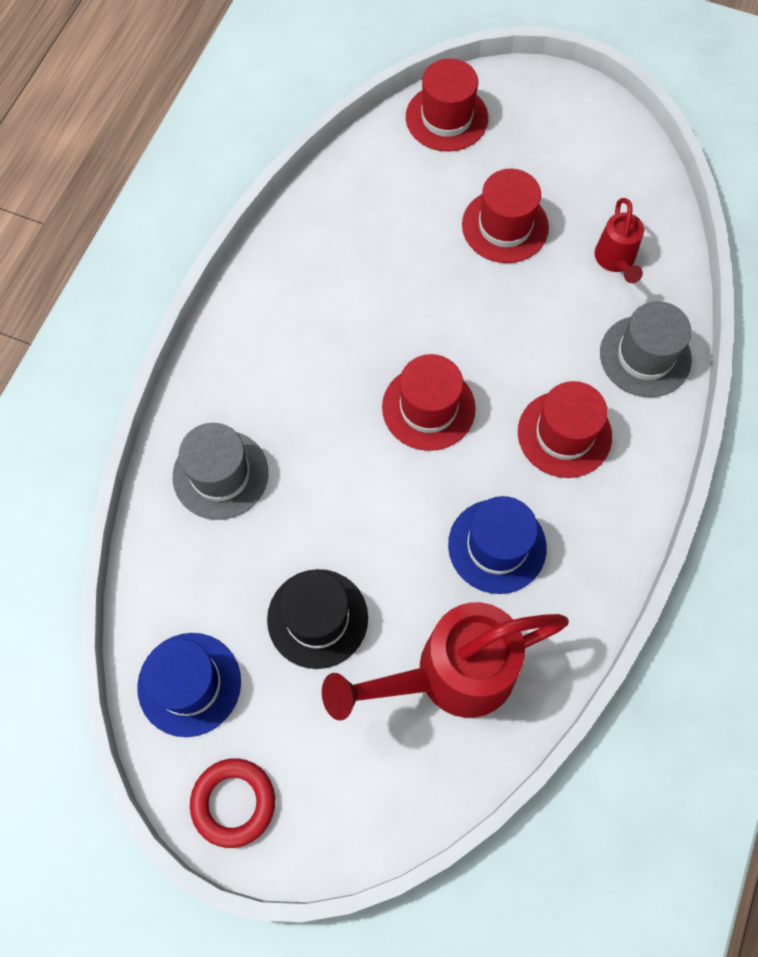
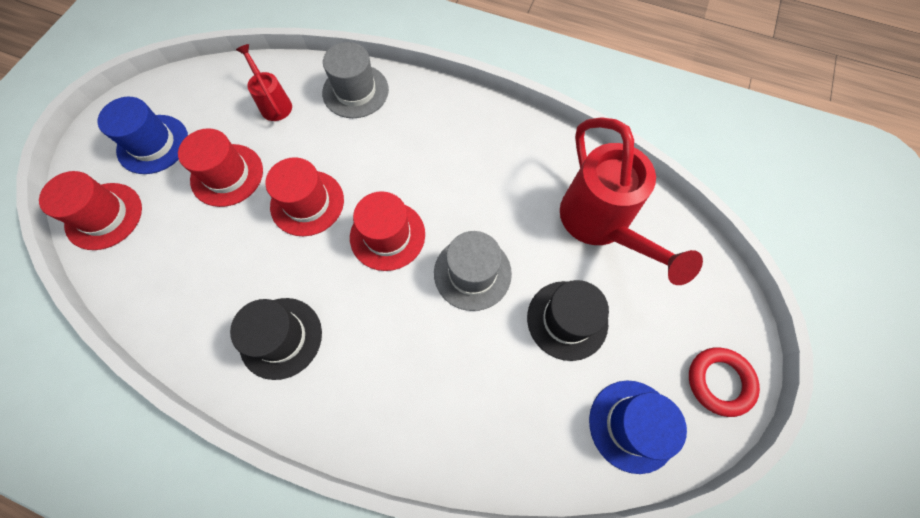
camera: 90 degrees left, 0 degrees up
grey hat [173,423,268,520] -> grey hat moved to [434,231,512,311]
blue hat [448,496,547,594] -> blue hat moved to [97,97,188,174]
red hat [518,381,612,478] -> red hat moved to [265,157,344,236]
red watering can [595,198,644,283] -> red watering can turned 120 degrees counterclockwise [236,44,292,121]
none -> black hat [230,298,322,380]

